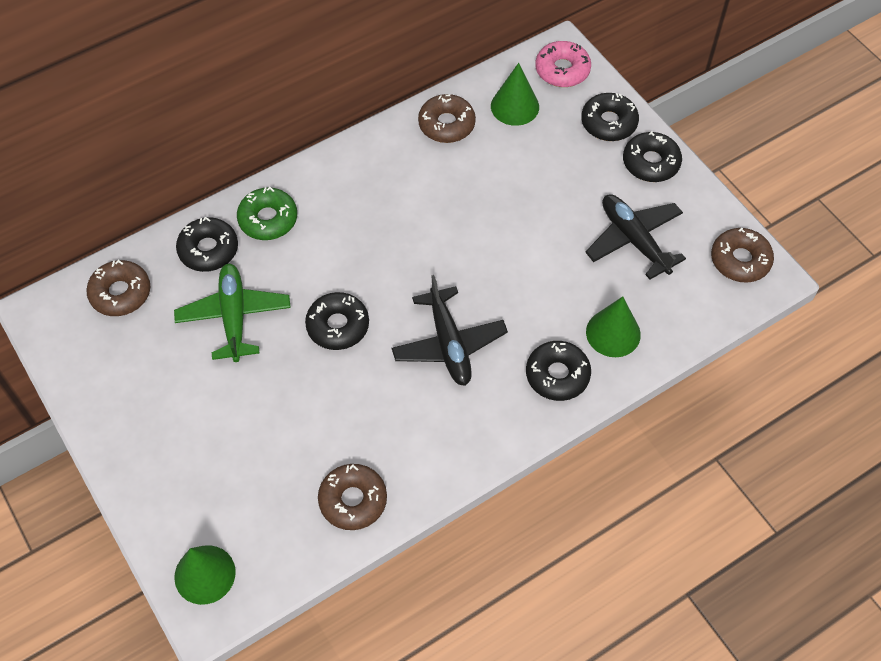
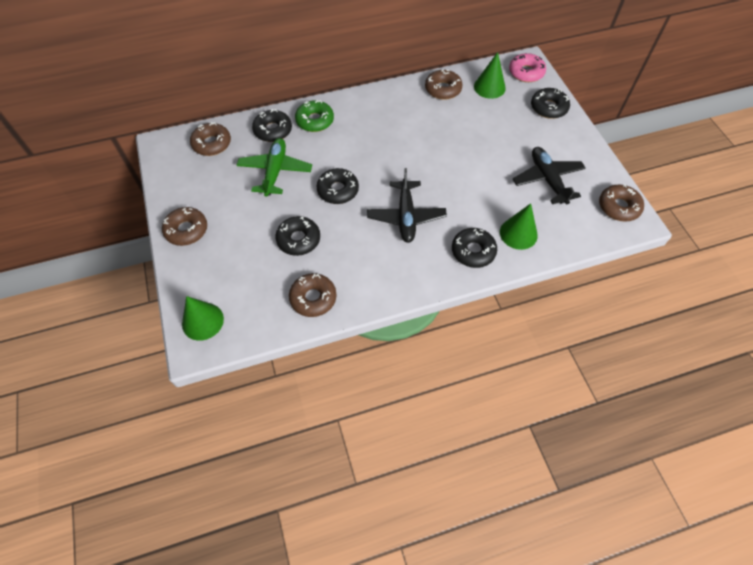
camera: 15 degrees right, 0 degrees up
black donut [623,131,682,182] -> black donut moved to [275,216,320,256]
none -> brown donut [162,207,207,246]

